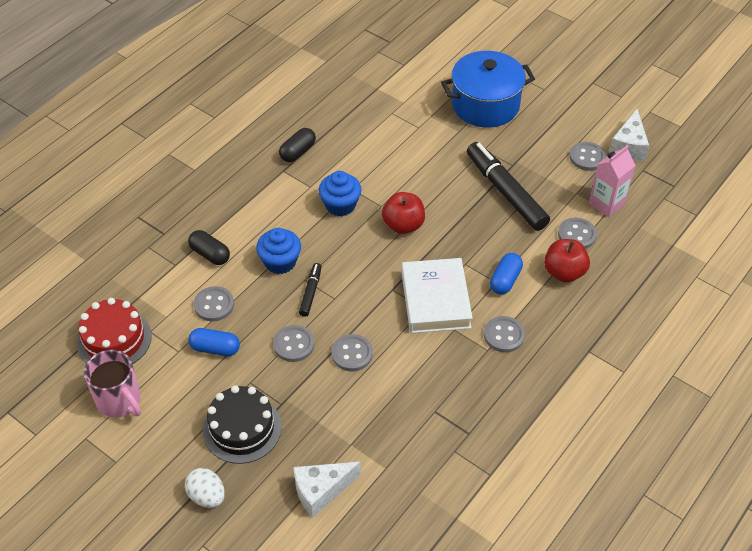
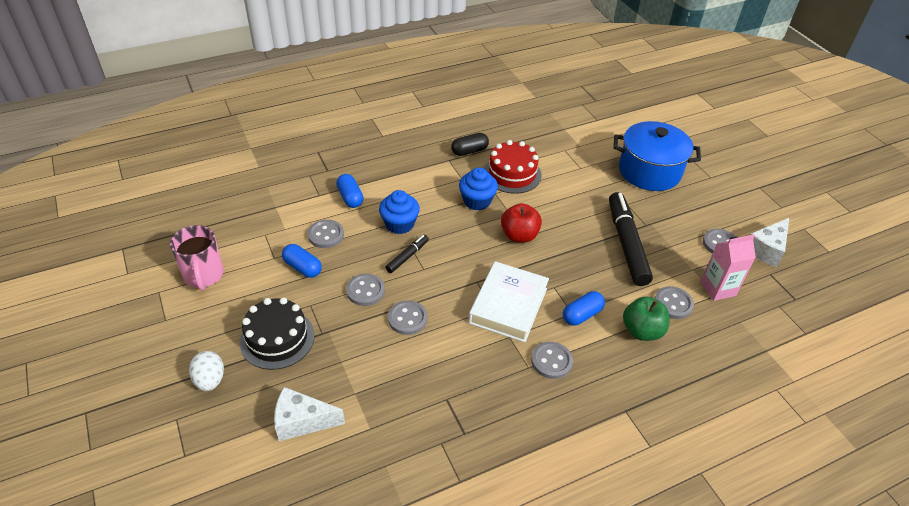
camera: 25 degrees right, 5 degrees down
red cake [77,298,152,364] -> red cake moved to [484,140,542,194]
black capsule [188,230,230,265] -> blue capsule [336,174,363,208]
red apple [544,239,590,282] -> green apple [623,297,670,341]

